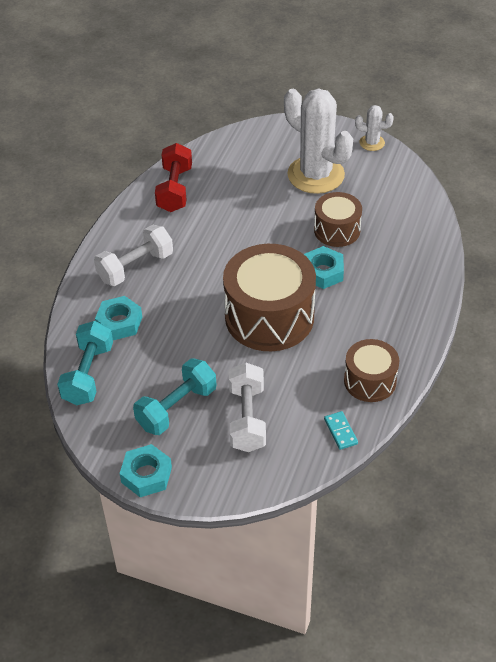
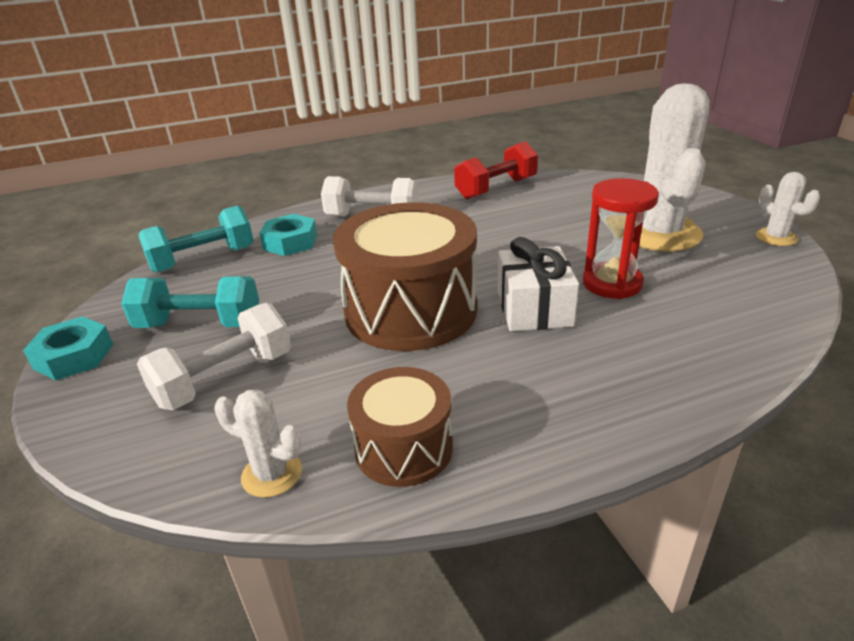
camera: 50 degrees right, 15 degrees down
turquoise nut [304,246,344,289] -> white gift [498,237,579,331]
brown drum [314,192,362,247] -> red hourglass [583,178,659,299]
turquoise domino [324,411,358,450] -> white cactus [214,389,302,498]

